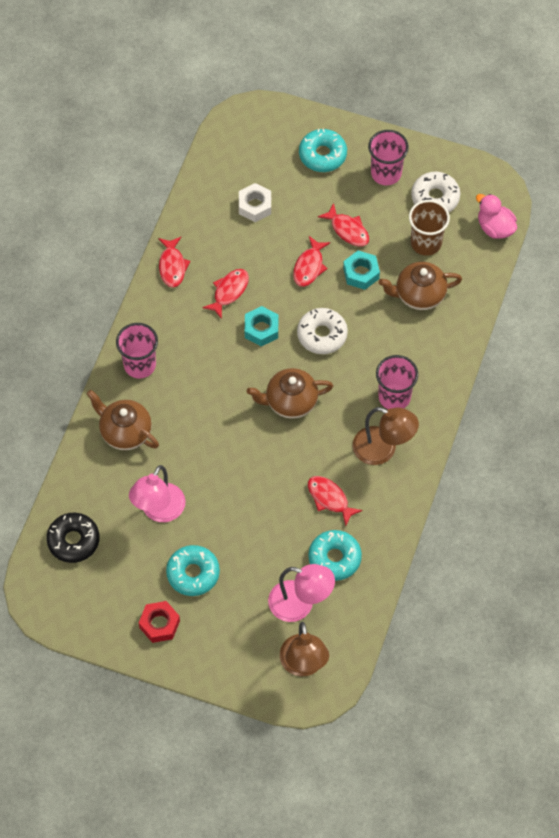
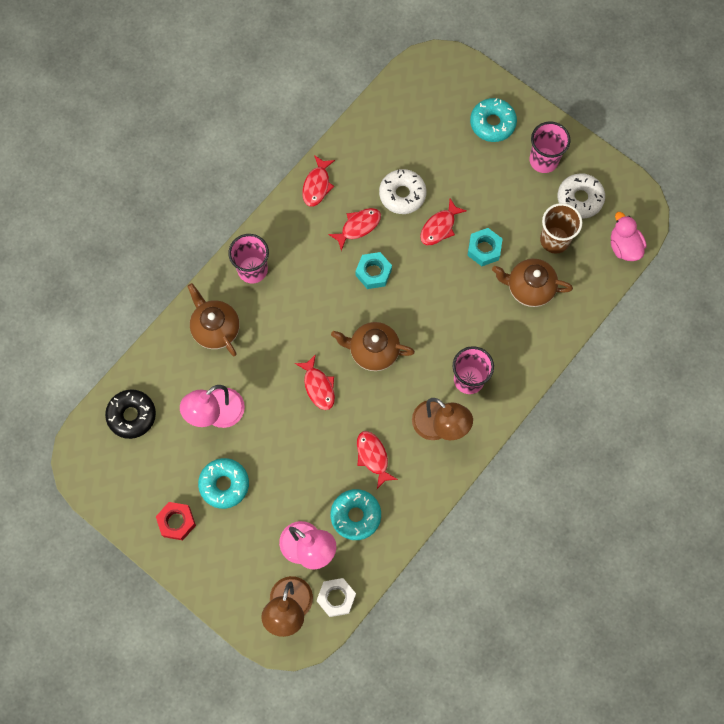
camera: 20 degrees right, 10 degrees up
white nut [239,183,271,222] -> white nut moved to [317,578,356,617]
white donut [297,308,348,354] -> white donut moved to [379,169,426,214]
red fish [318,203,369,247] -> red fish moved to [295,354,335,410]

